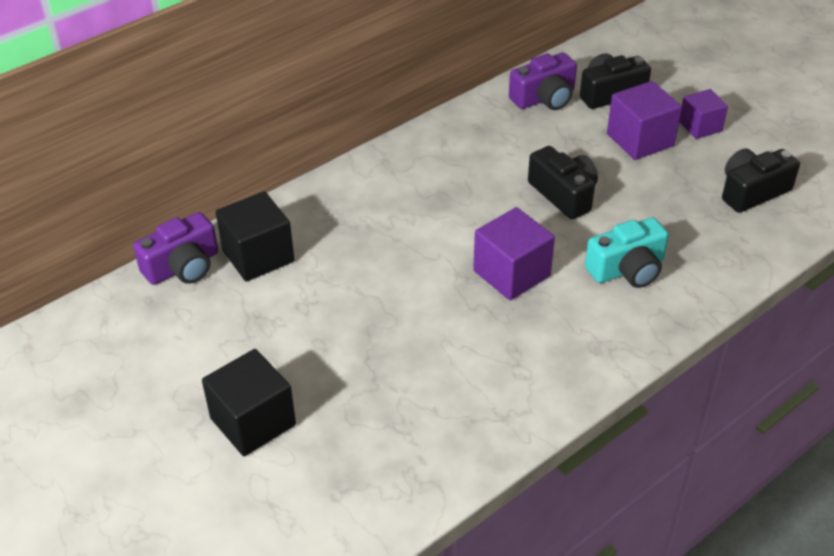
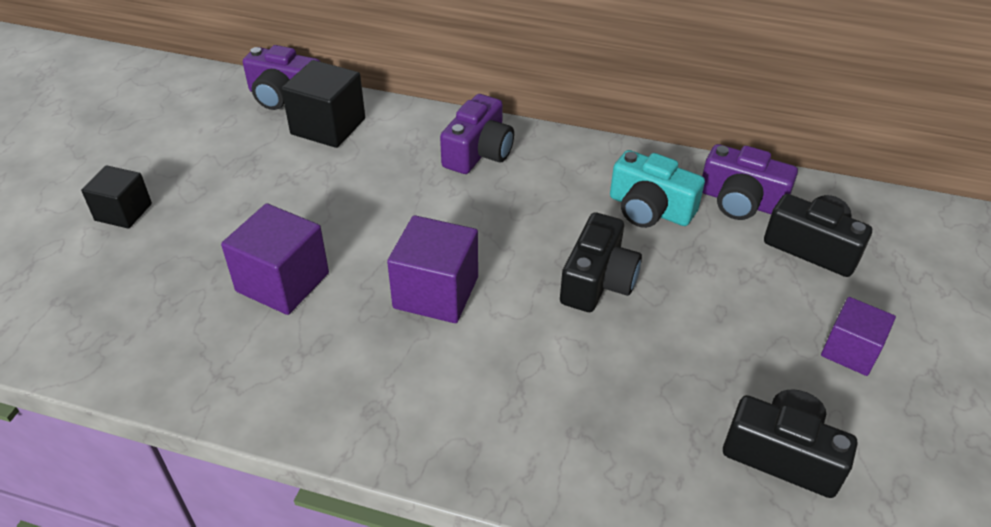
camera: 55 degrees right, 0 degrees up
black cube [202,349,296,456] -> black cube [81,165,152,229], size x0.65
turquoise camera [585,217,669,288] -> turquoise camera moved to [610,150,705,228]
purple cube [607,81,682,160] -> purple cube moved to [221,203,329,315]
none -> purple camera [440,94,514,174]

